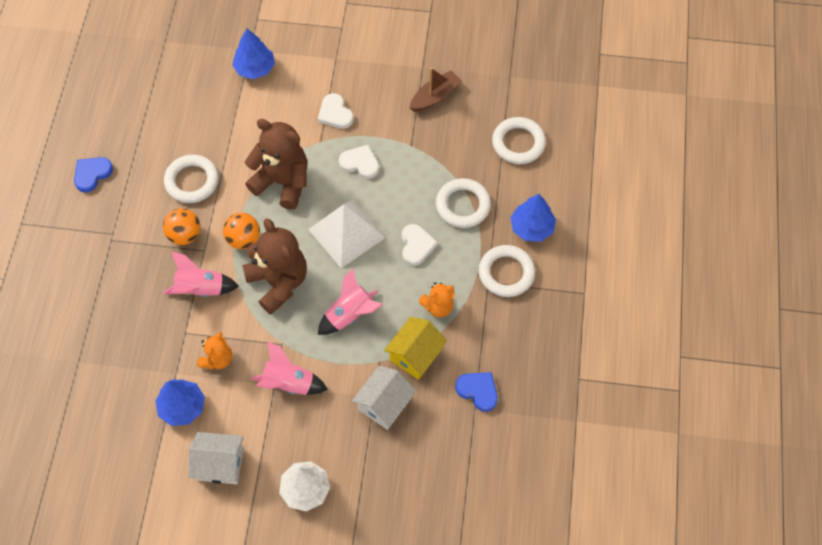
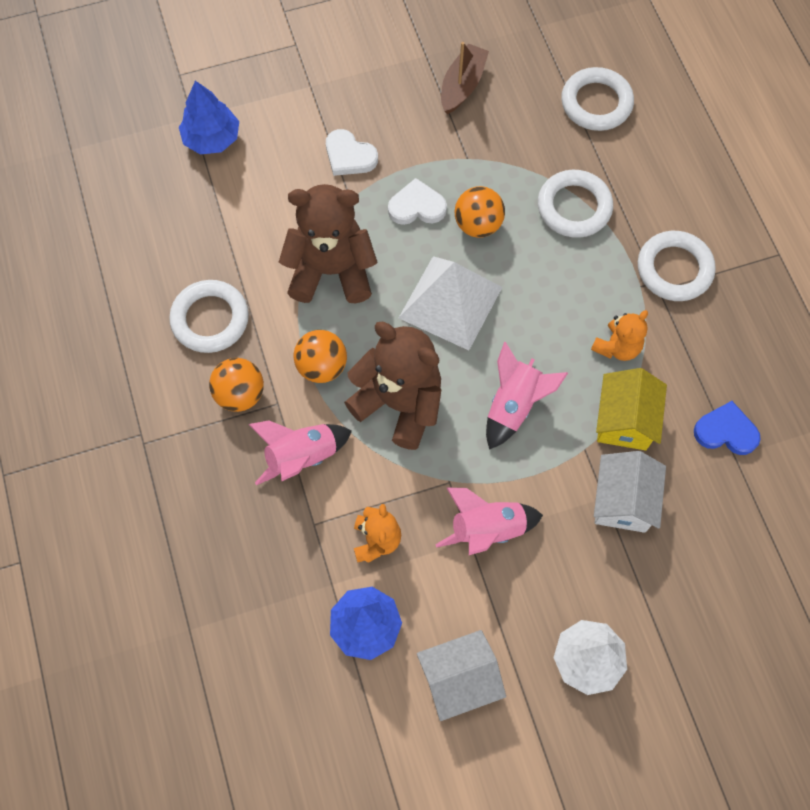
camera: 25 degrees left, 5 degrees up
blue heart [74,157,113,192] -> none
white heart [402,224,438,266] -> none
blue tree [510,194,556,242] -> none
none -> orange ball [455,186,505,238]

